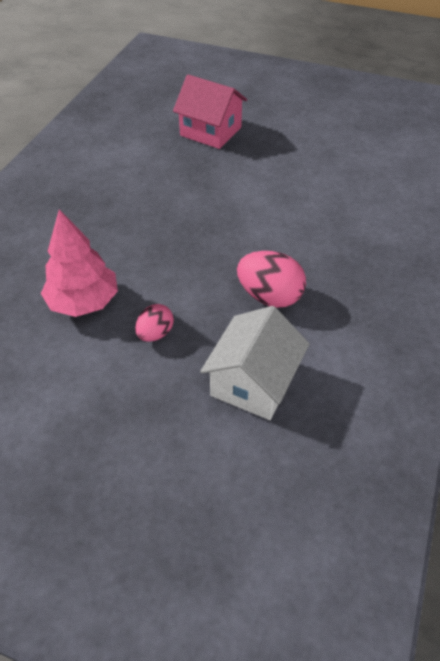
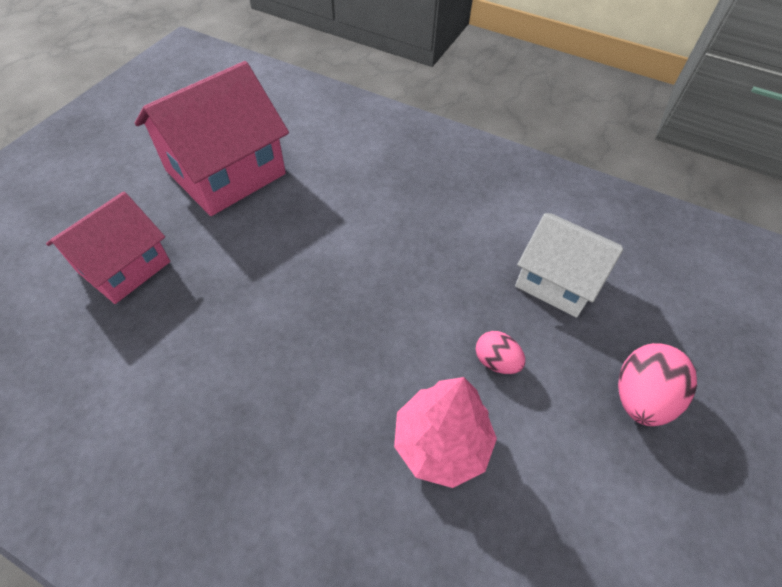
camera: 85 degrees left, 5 degrees up
pink egg [237,251,306,308] -> pink egg moved to [618,343,697,426]
none -> pink house [135,61,289,216]

